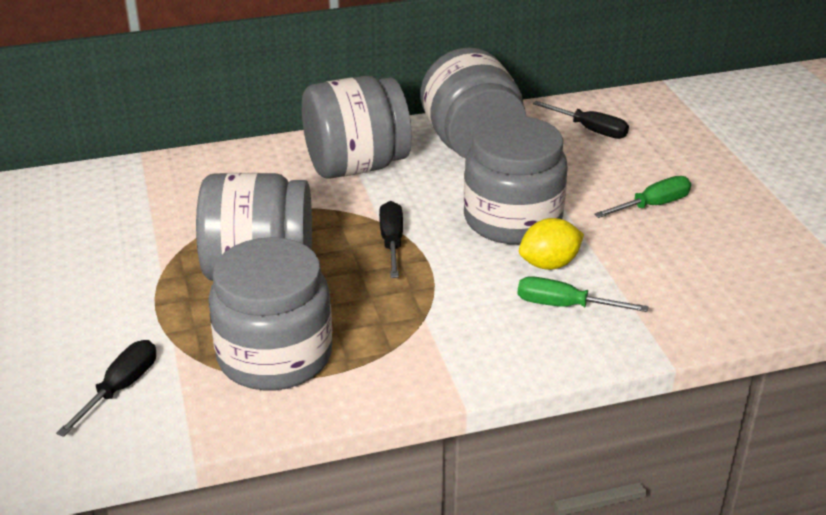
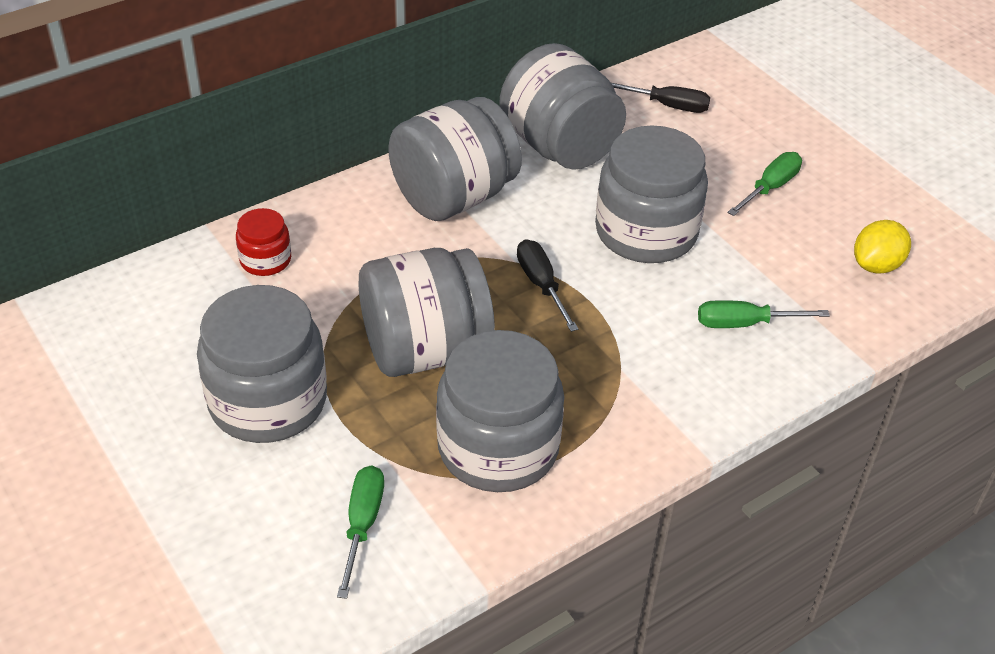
camera: 20 degrees left, 10 degrees up
black screwdriver [56,340,156,437] -> green screwdriver [337,466,384,599]
yellow lemon [519,218,584,270] -> yellow lemon moved to [854,220,911,274]
none -> grey jar [197,285,327,443]
none -> red jar [236,208,291,276]

